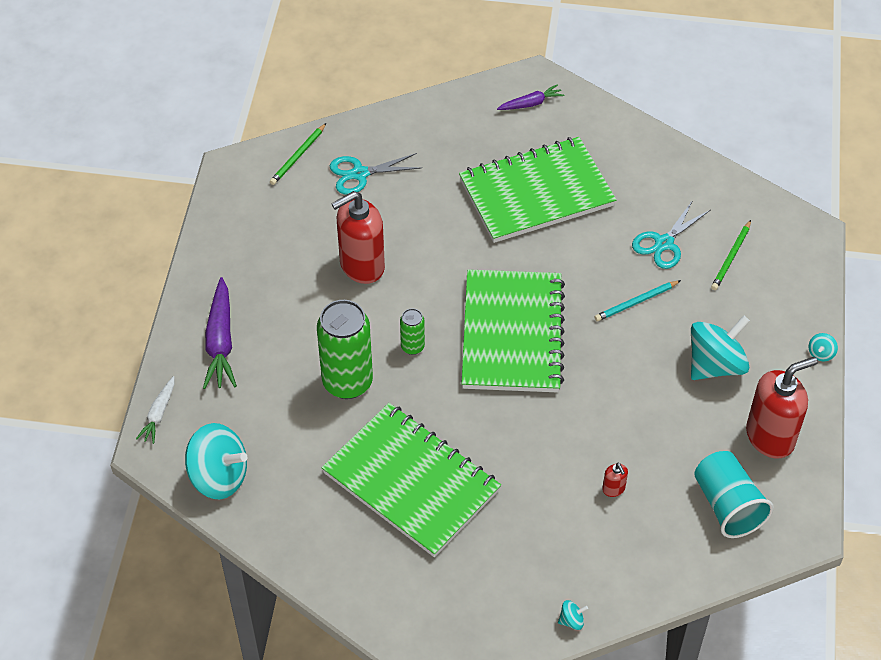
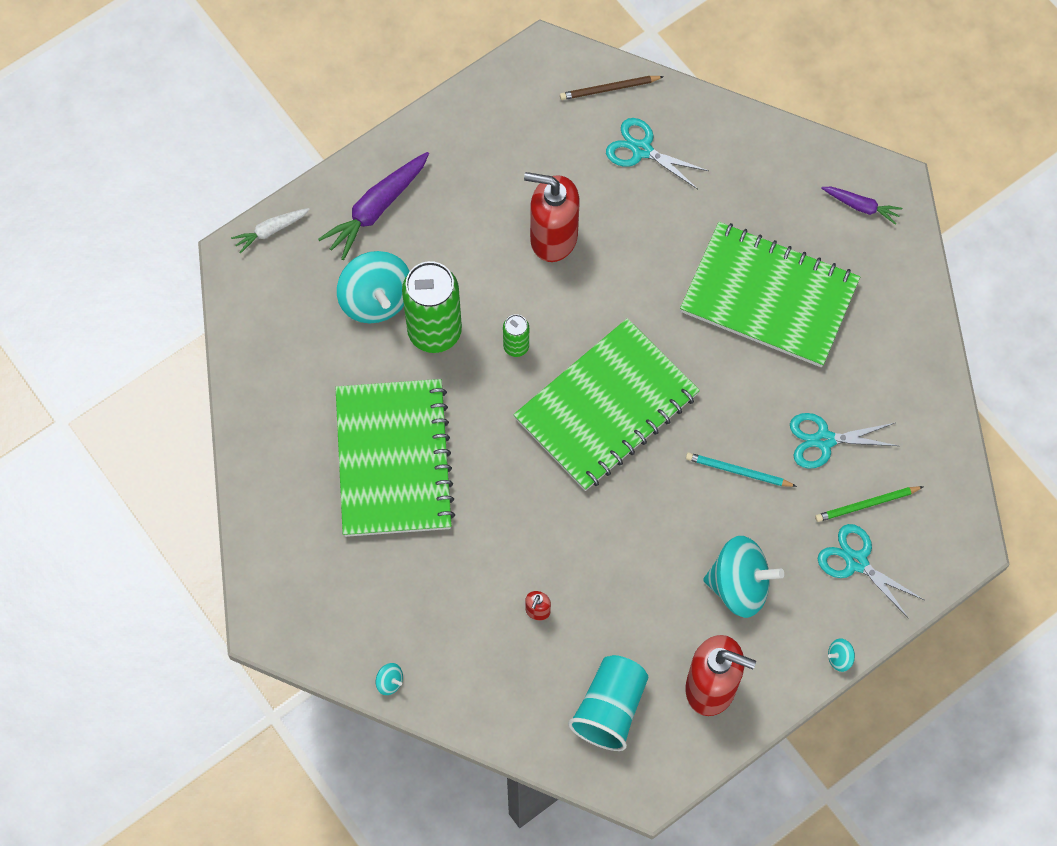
camera: 45 degrees right, 15 degrees up
turquoise spinning top [185,423,248,499] -> turquoise spinning top moved to [337,251,410,323]
green pencil [270,123,326,185] -> brown pencil [560,76,664,100]
none -> turquoise scissors [818,524,924,619]

